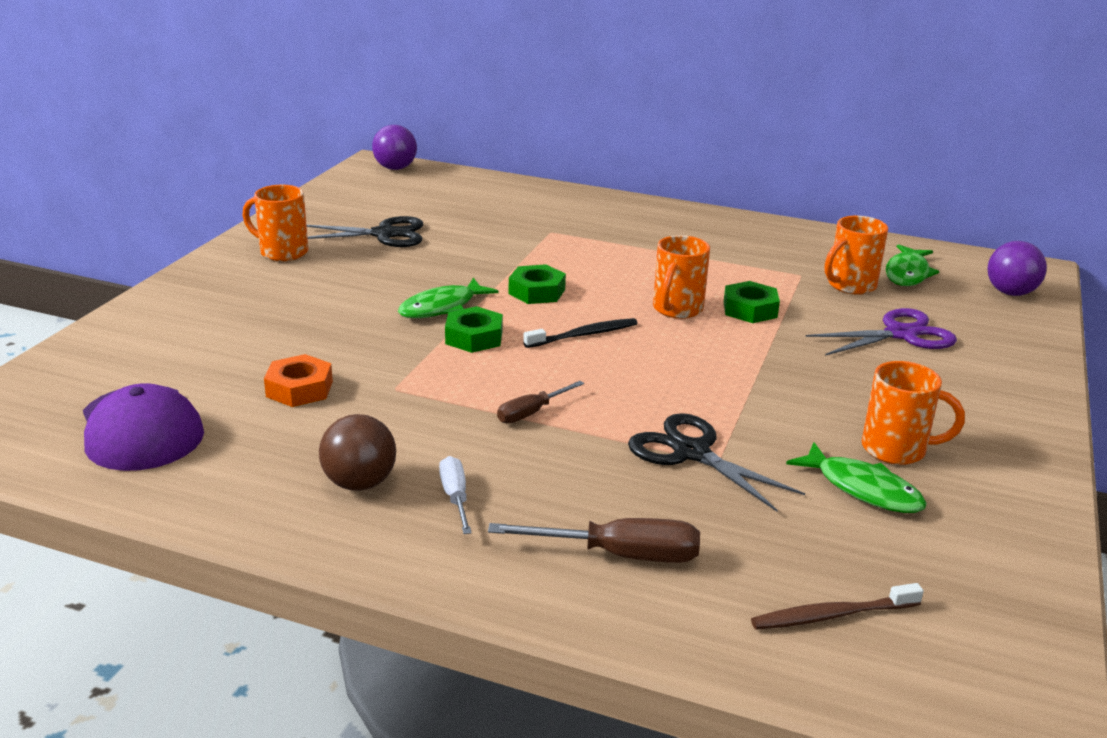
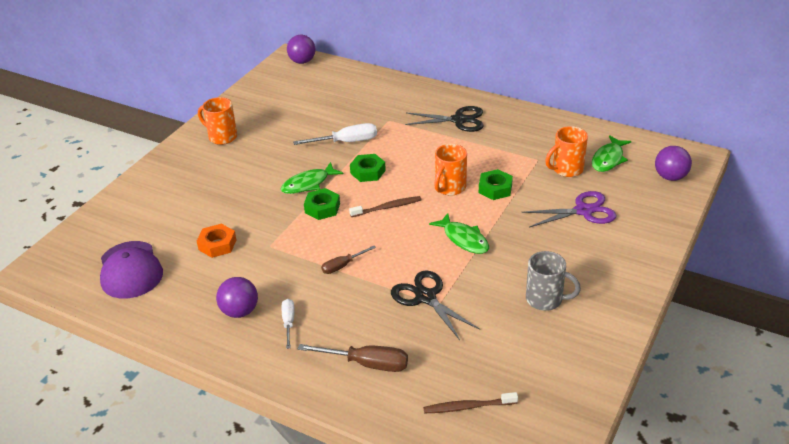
camera: 10 degrees right, 10 degrees up
black scissors [307,216,423,247] -> black scissors moved to [405,106,483,132]
brown ball [319,414,396,491] -> purple ball [216,277,258,318]
black toothbrush [523,318,638,348] -> brown toothbrush [349,196,421,217]
green fish [786,442,927,513] -> green fish moved to [429,213,489,254]
orange mug [862,361,965,465] -> grey mug [526,251,581,311]
none -> white screwdriver [293,123,377,145]

